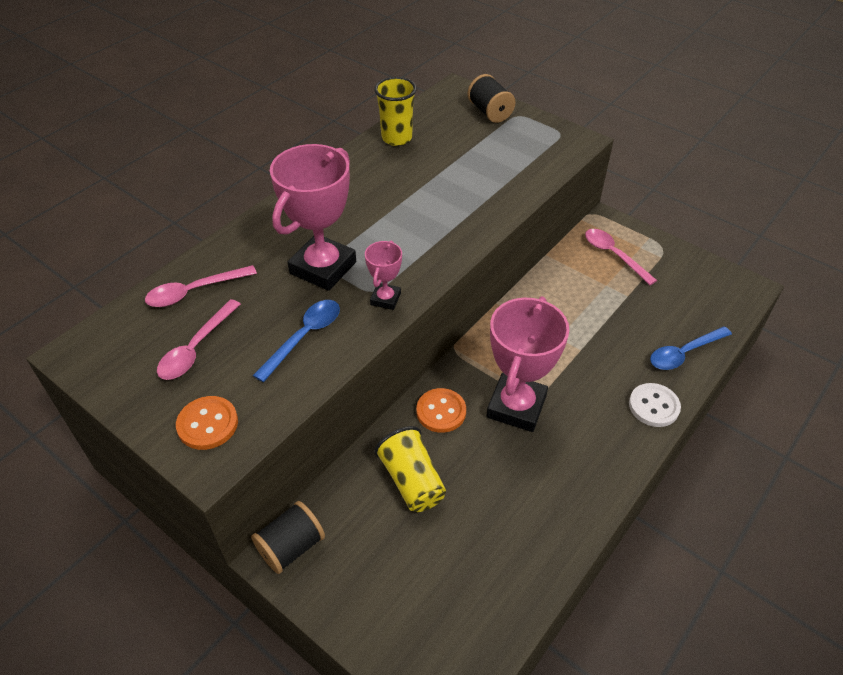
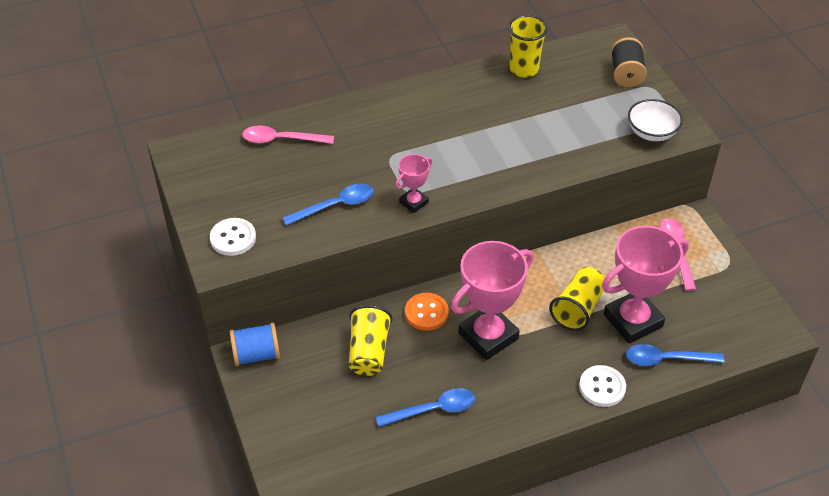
camera: 30 degrees right, 0 degrees up
pink spoon [157,299,241,380] -> none
orange button [176,396,238,450] -> white button [210,218,256,256]
black spool [251,501,325,574] -> blue spool [230,323,280,366]
pink trophy [270,144,356,291] -> pink trophy moved to [602,226,689,343]
none -> blue spoon [376,388,475,427]
none -> yellow cup [549,267,605,331]
none -> white bowl [628,99,683,141]

